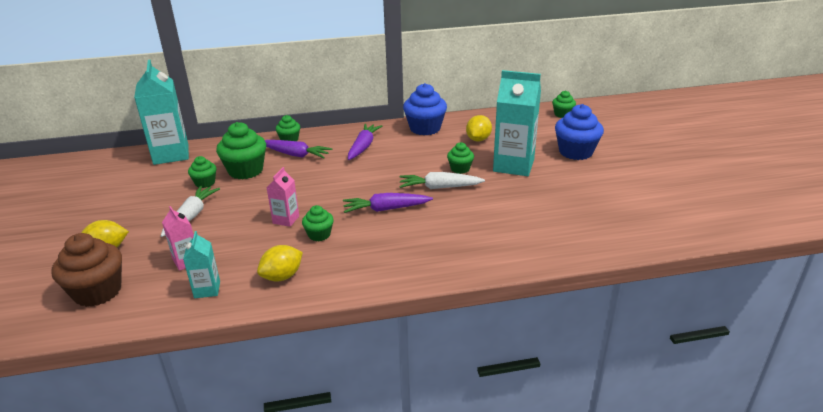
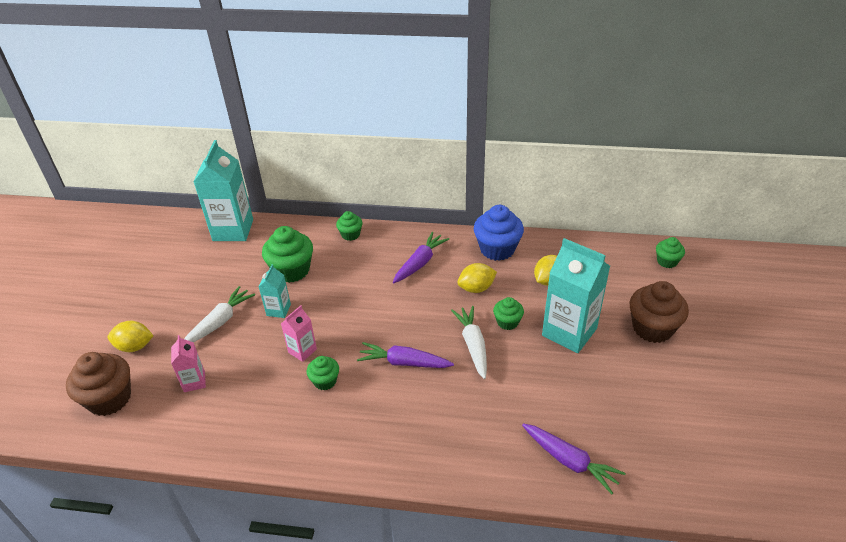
camera: 20 degrees right, 10 degrees up
turquoise carton [183,231,220,298] -> turquoise carton moved to [259,264,291,318]
green cupcake [188,156,217,188] -> none
yellow lemon [257,245,303,282] -> yellow lemon moved to [457,263,497,293]
purple carrot [265,140,332,158] -> purple carrot moved to [522,423,625,494]
white carrot [399,172,485,189] -> white carrot turned 60 degrees clockwise [451,306,487,379]
blue cupcake [555,104,604,160] -> brown cupcake [629,281,689,343]

